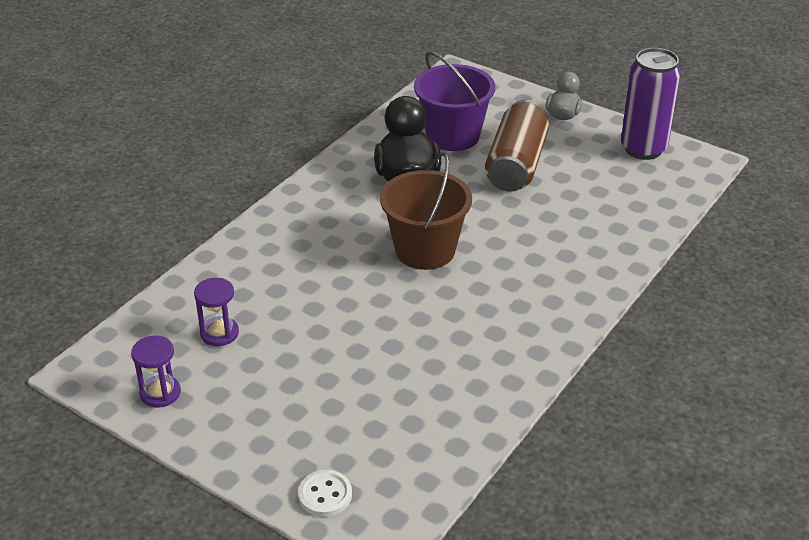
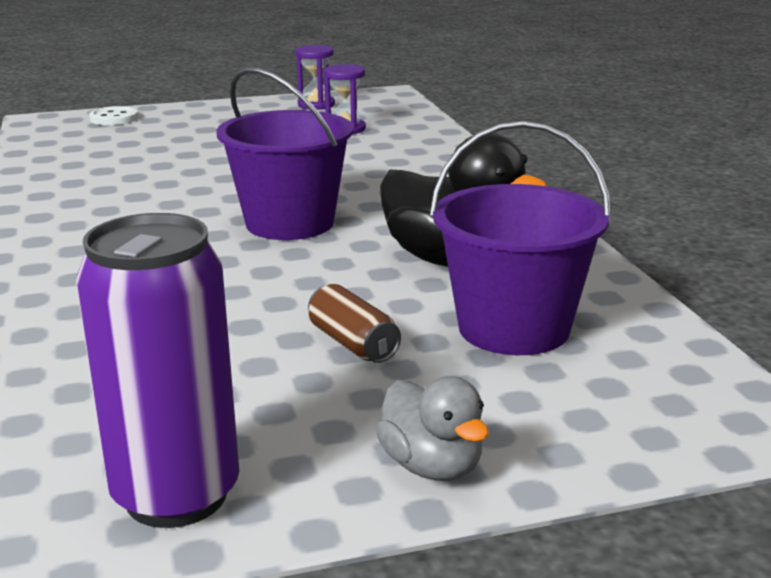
camera: 130 degrees right, 15 degrees down
brown bucket [380,152,472,270] -> purple bucket [216,67,354,240]
brown can [485,100,549,192] -> brown can [308,284,401,363], size x0.49

